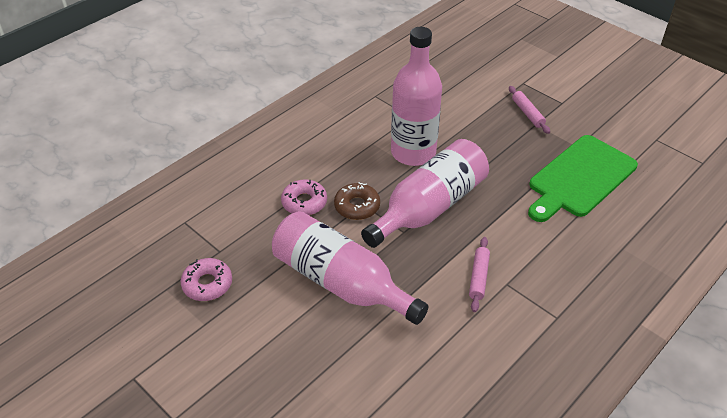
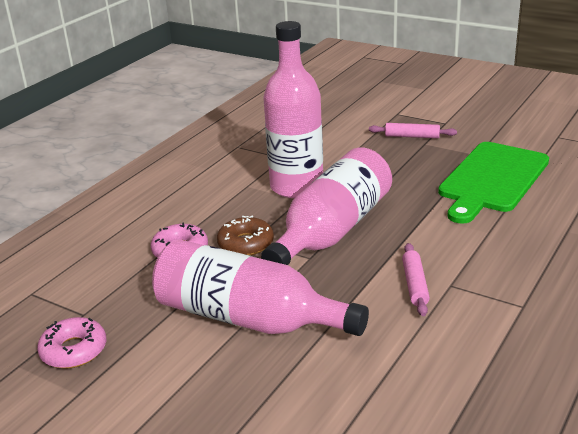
camera: 10 degrees left, 15 degrees down
pink rolling pin [509,86,550,134] -> pink rolling pin turned 45 degrees counterclockwise [369,123,457,138]

